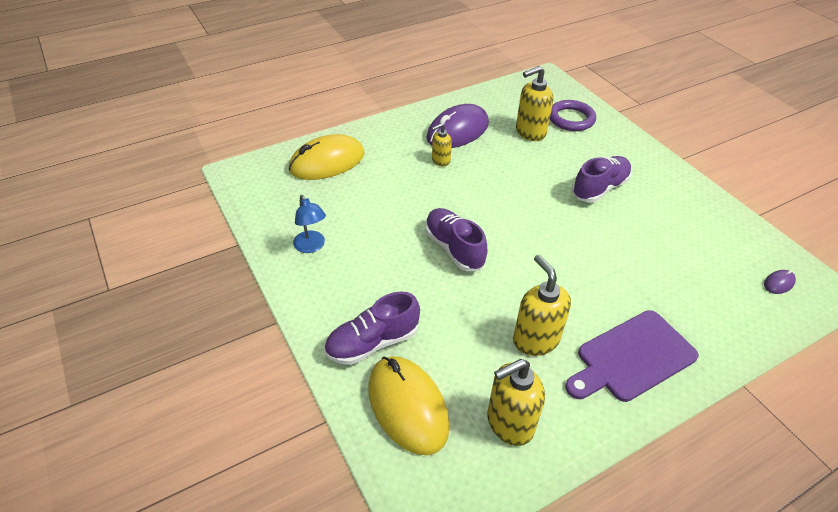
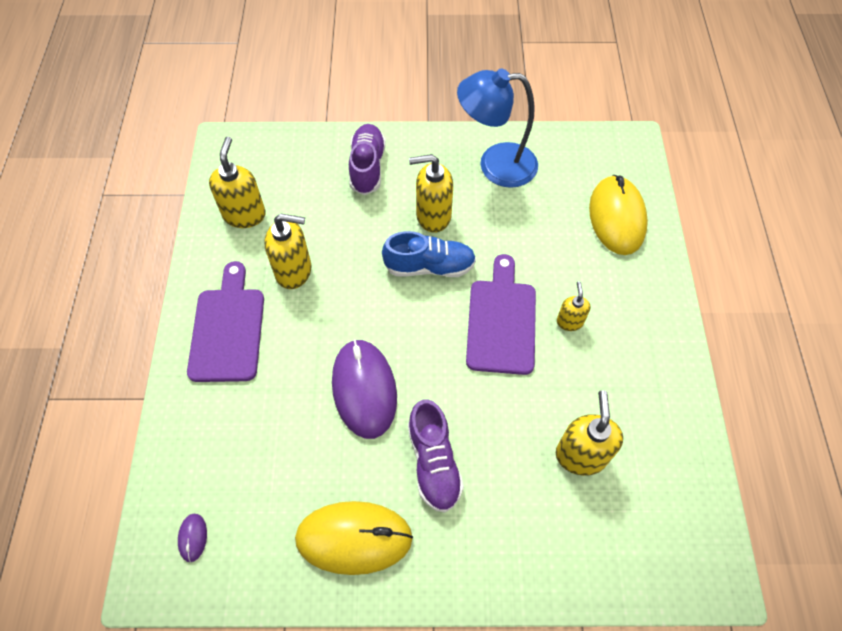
camera: 120 degrees right, 15 degrees up
blue lamp [293,195,326,253] -> blue lamp [457,69,538,188], size x1.89
yellow mouse [368,356,450,455] -> yellow mouse moved to [295,501,413,575]
purple shoe [425,208,488,271] -> blue shoe [382,231,476,277]
purple mouse [426,104,489,148] -> purple mouse moved to [332,339,397,439]
purple ring [550,100,596,131] -> none
none -> yellow soap dispenser [409,154,453,233]
none -> purple cutting board [466,254,536,375]

